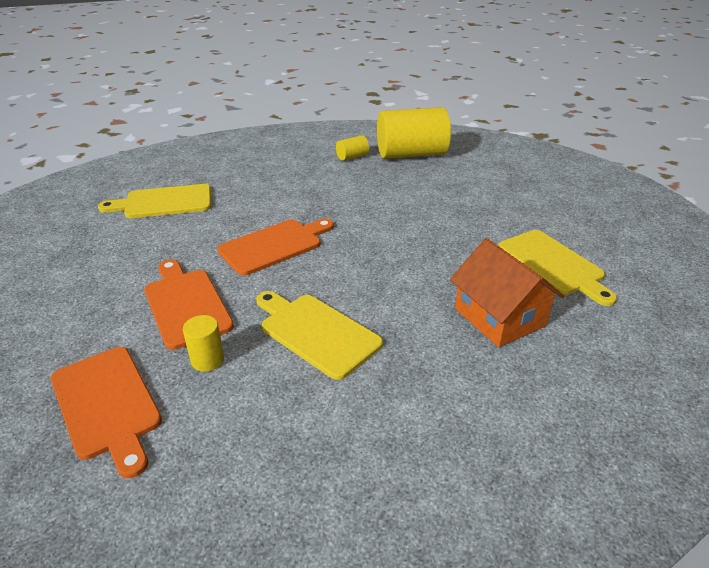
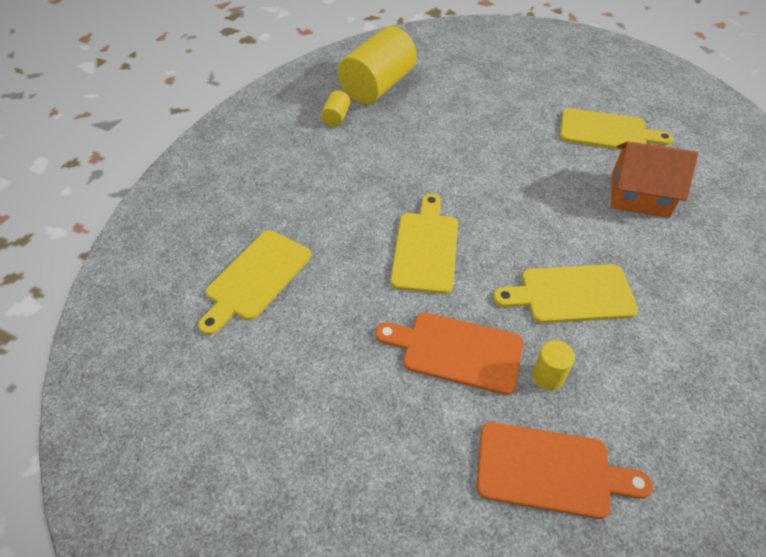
camera: 45 degrees left, 15 degrees up
orange cutting board [217,219,334,276] -> yellow cutting board [391,194,458,294]

